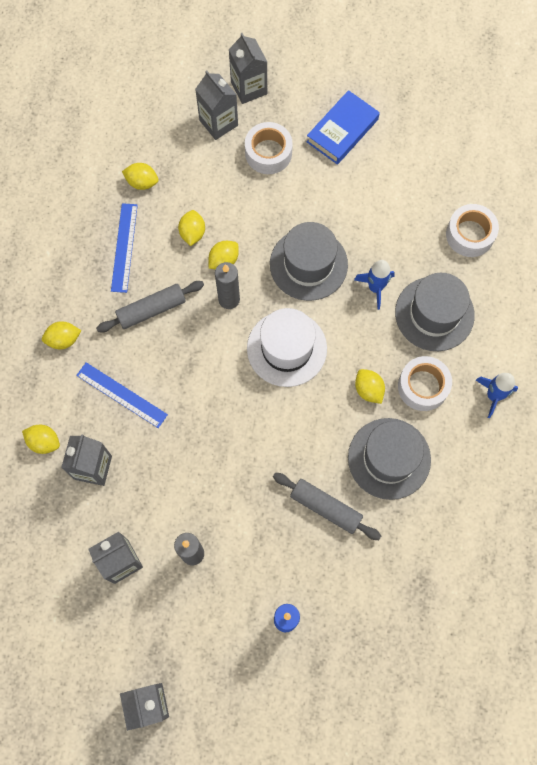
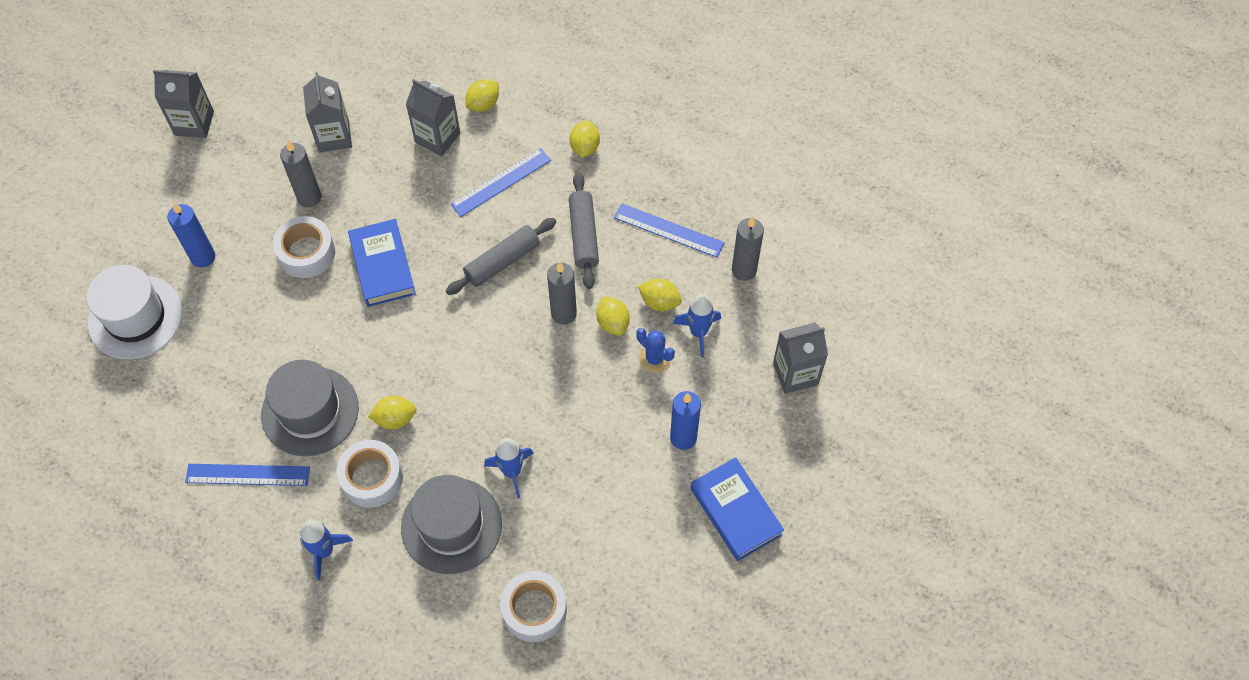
camera: 110 degrees right, 10 degrees down
yellow lemon [122,163,159,190] -> grey candle [732,217,764,281]
grey carton [229,33,267,104] -> none
white tape [245,122,293,174] -> white tape moved to [273,216,335,278]
white hat [247,308,327,387] -> white hat moved to [86,265,183,359]
grey hat [270,222,348,301] -> none
grey rolling pin [273,473,381,540] -> grey rolling pin moved to [446,218,556,295]
none -> blue ruler [185,464,310,486]
none -> blue book [348,219,416,307]
none -> blue cactus [636,328,675,373]
none -> blue candle [670,391,701,450]
none -> blue rocket [673,294,721,357]

